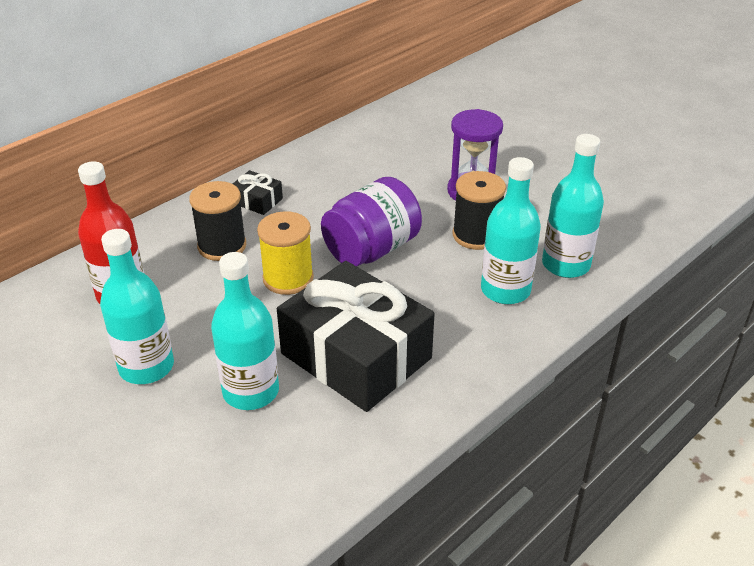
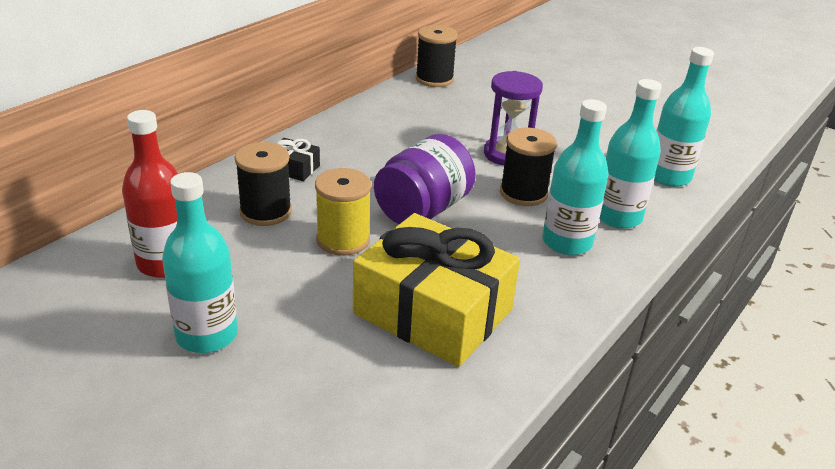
camera: 10 degrees left, 5 degrees down
turquoise bottle [211,252,279,410] -> turquoise bottle moved to [654,47,714,187]
black gift [277,261,435,412] -> yellow gift [353,213,520,367]
none -> black spool [415,25,458,87]

